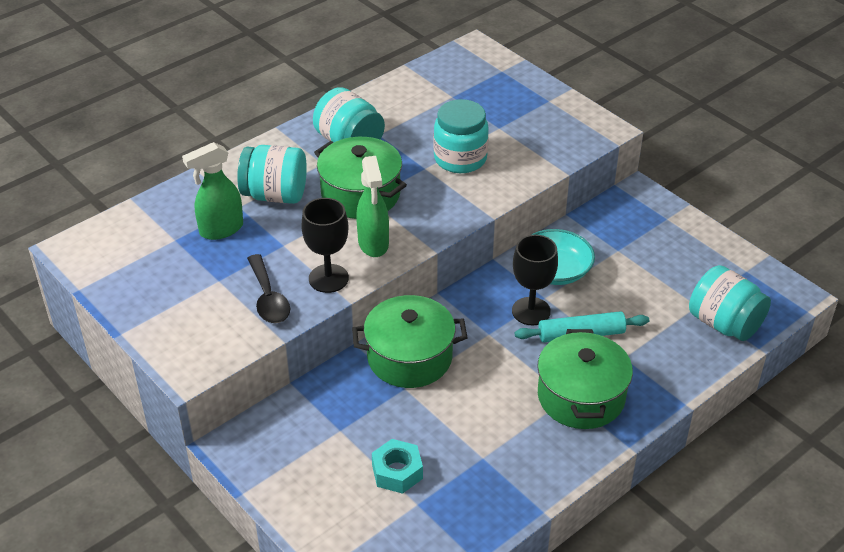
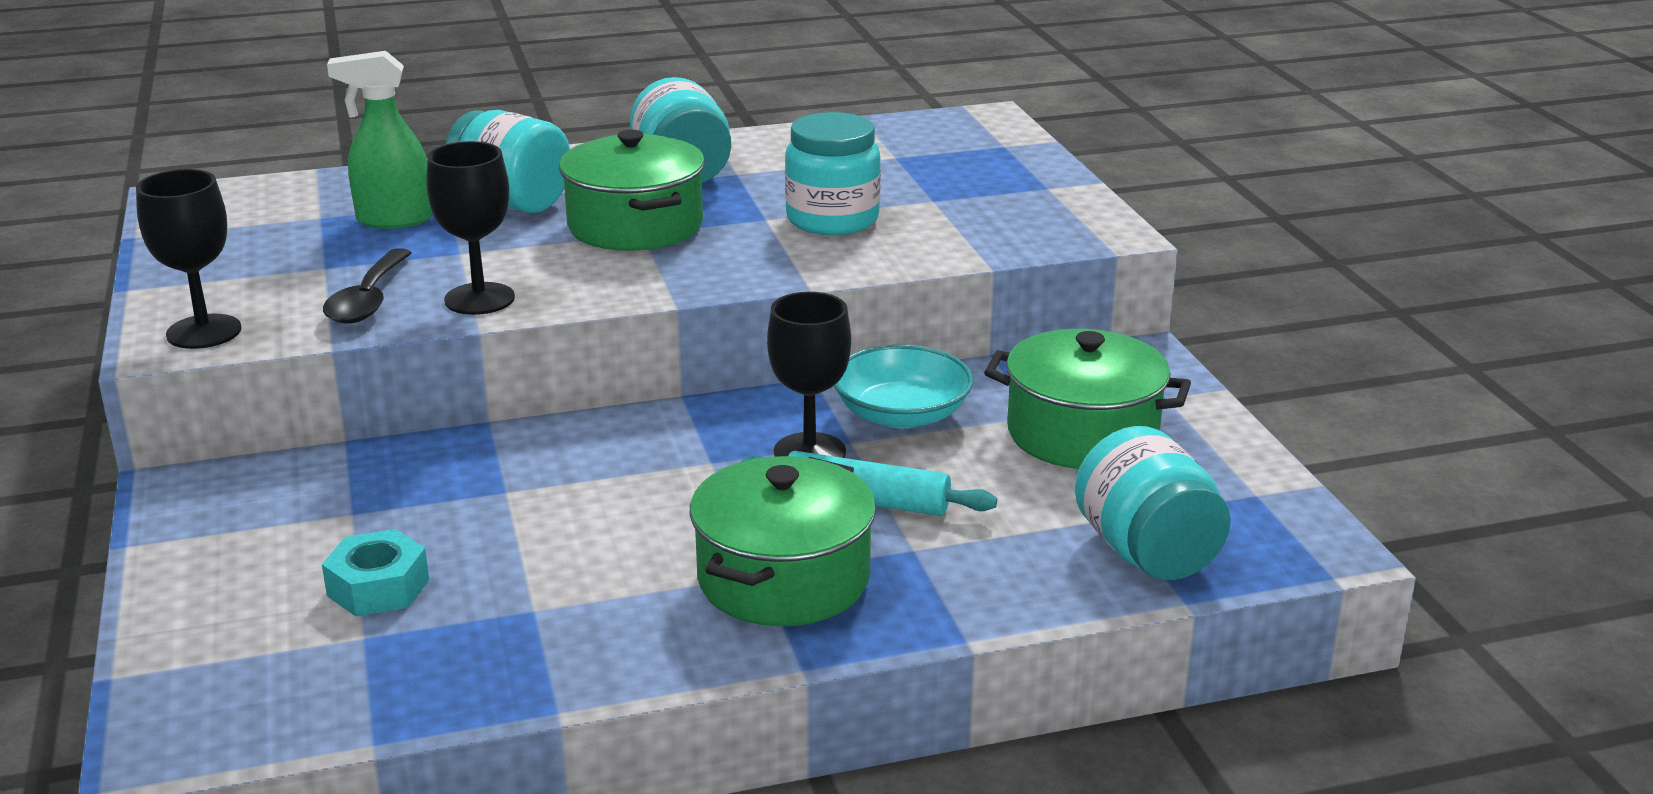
camera: 25 degrees right, 15 degrees down
green pot [352,295,468,388] -> green pot moved to [984,329,1191,469]
green spray bottle [356,156,389,257] -> none
none -> black goblet [136,169,242,349]

